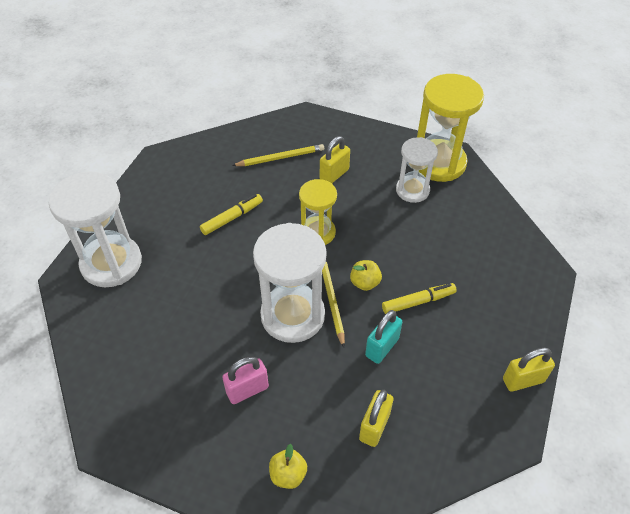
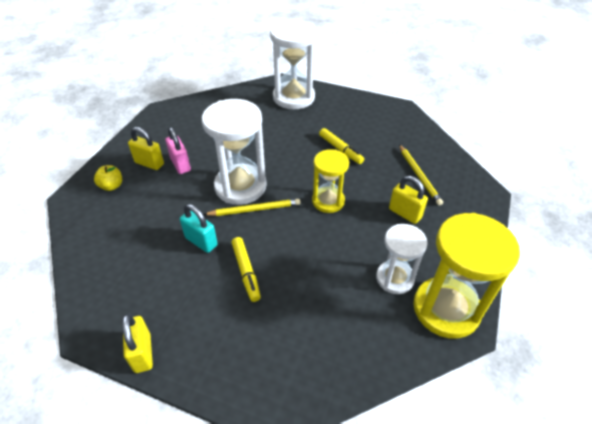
camera: 90 degrees right, 5 degrees down
yellow apple [350,260,382,291] -> none
yellow padlock [359,390,394,447] -> yellow padlock moved to [128,127,164,170]

